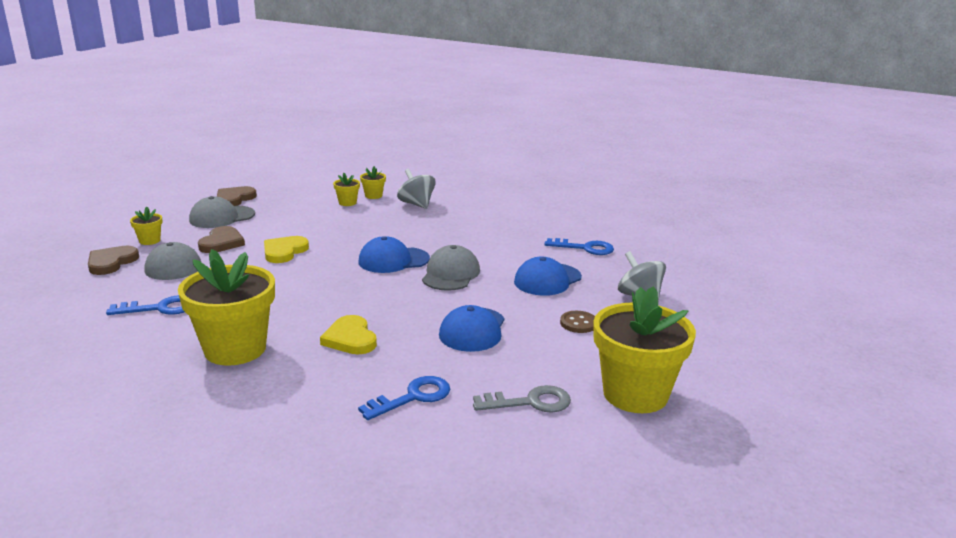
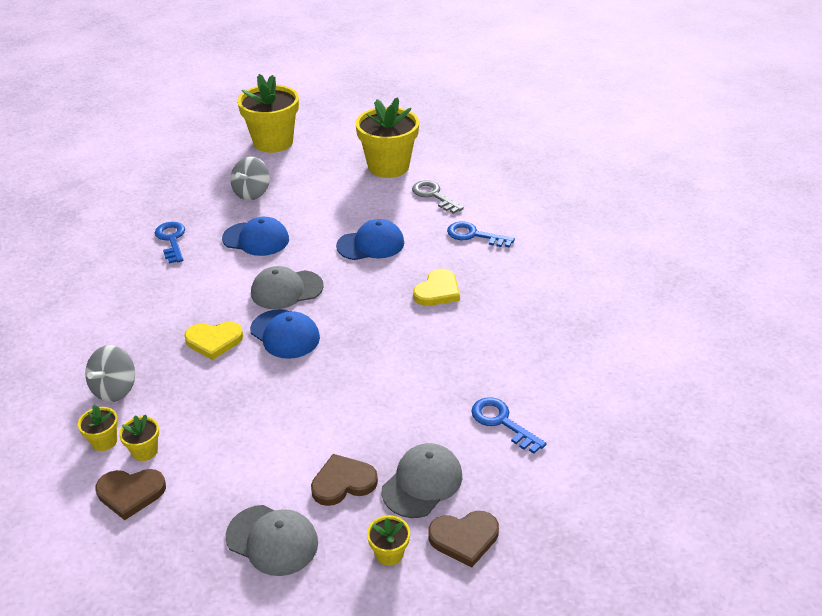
camera: 120 degrees left, 15 degrees up
yellow flower pot [178,249,275,366] -> yellow flower pot moved to [237,74,299,153]
brown heart [217,186,257,206] -> brown heart moved to [95,469,166,520]
yellow heart [264,236,309,263] -> yellow heart moved to [184,322,243,360]
brown button [560,311,595,333] -> none

